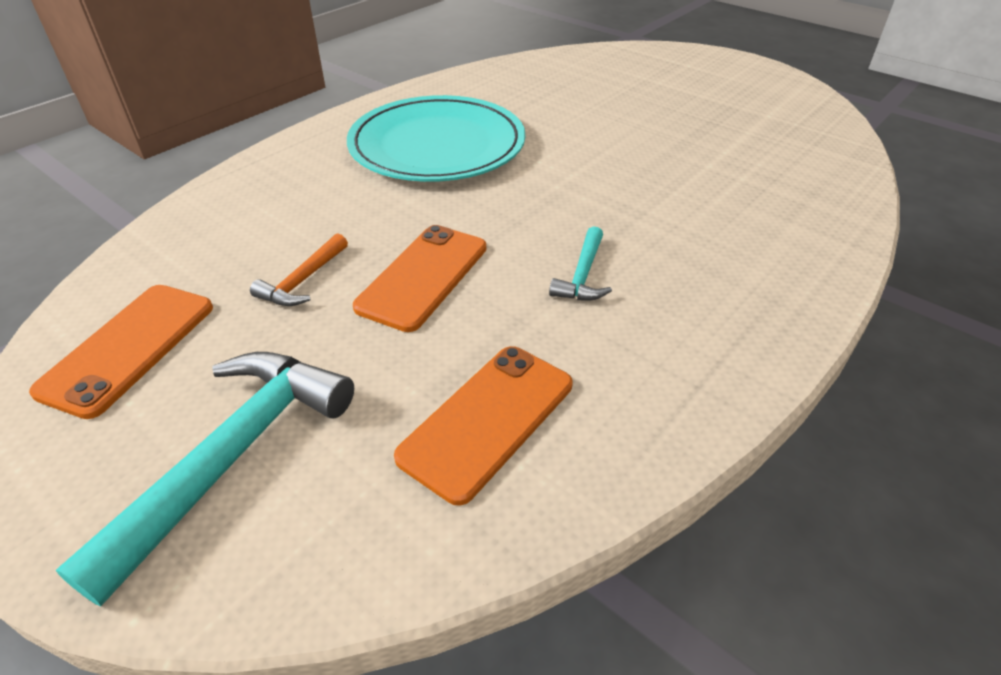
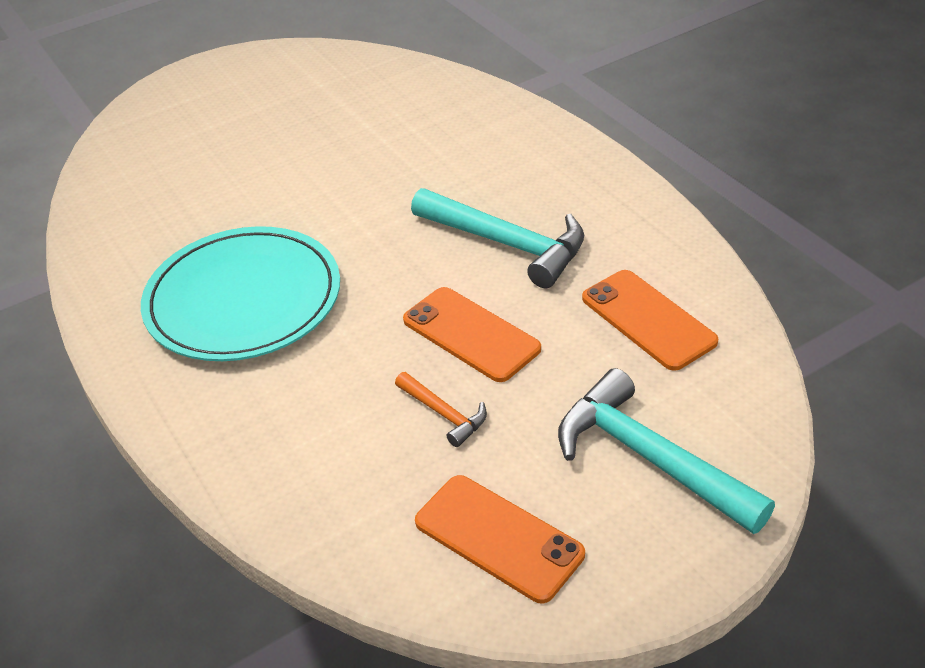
camera: 70 degrees left, 0 degrees up
turquoise hammer [549,226,612,301] -> turquoise hammer [411,188,584,288], size x2.00

